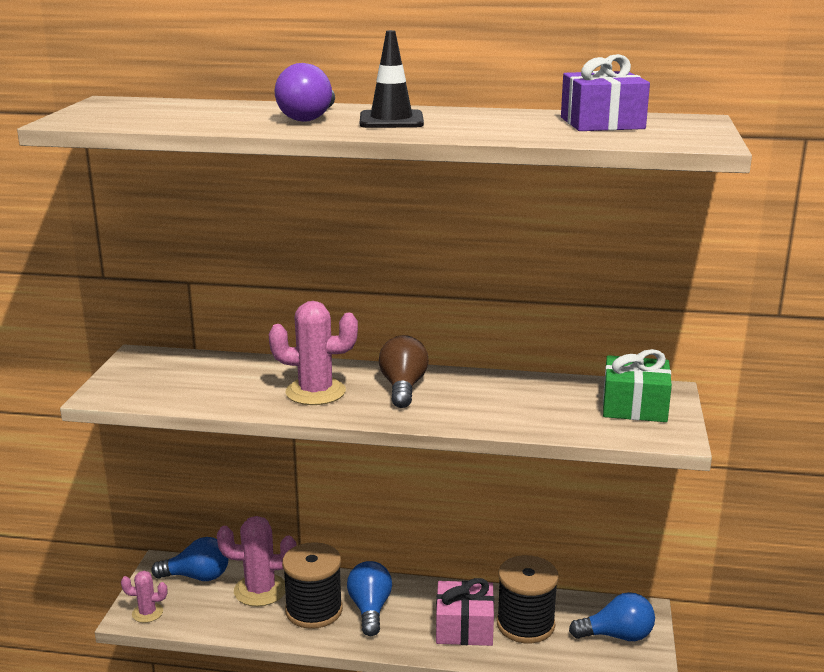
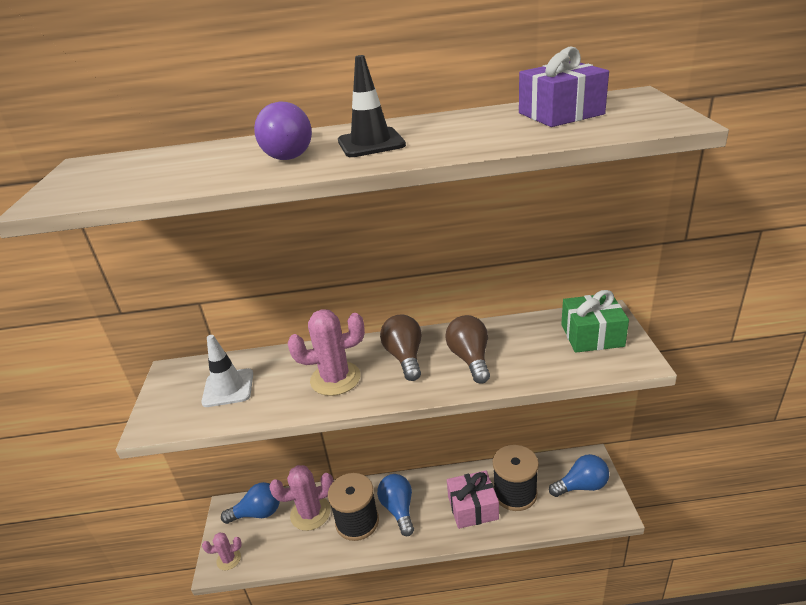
camera: 10 degrees left, 10 degrees up
none -> white traffic cone [201,335,253,407]
none -> brown light bulb [445,315,490,384]

